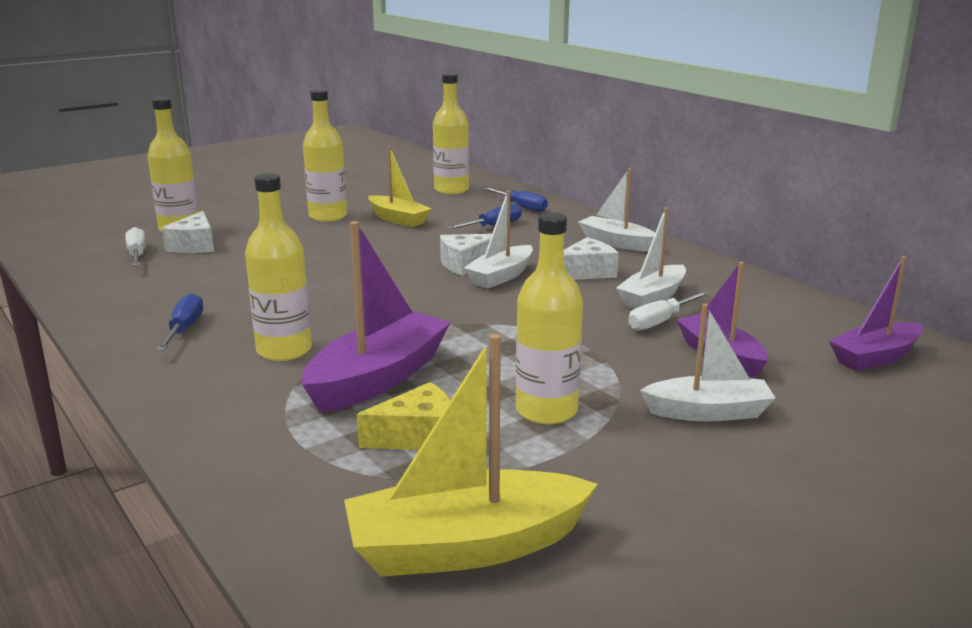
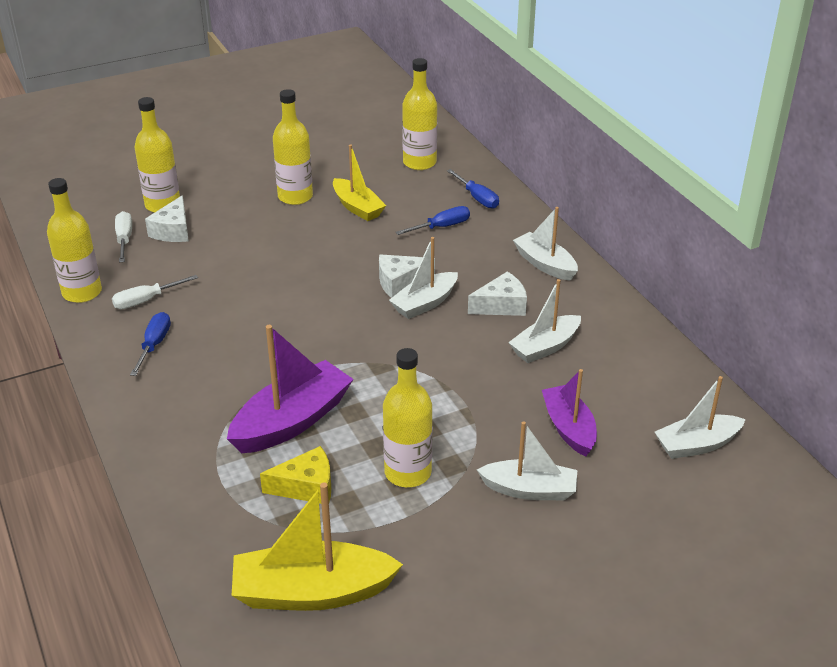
camera: 10 degrees right, 15 degrees up
yellow bottle [245,173,312,361] -> yellow bottle moved to [47,178,102,303]
white screwdriver [628,291,708,331] -> white screwdriver moved to [112,275,198,309]
purple boat [829,256,923,371] -> white boat [655,376,746,459]

